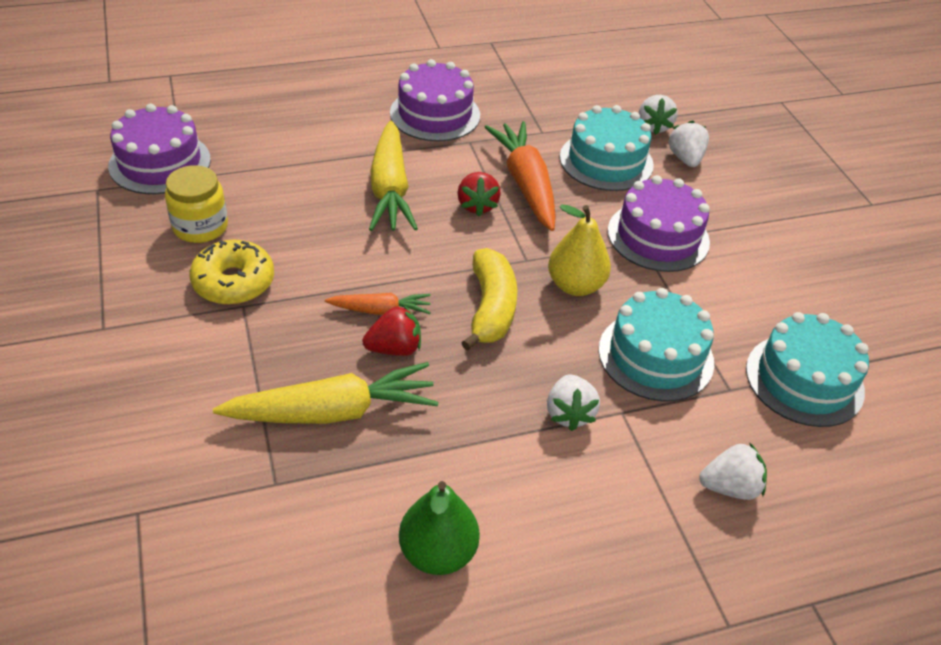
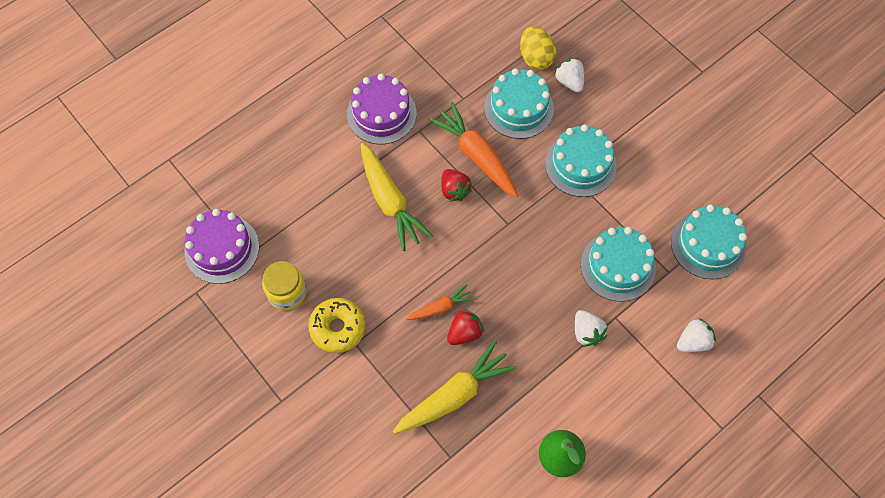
camera: 20 degrees left, 20 degrees up
yellow banana [461,248,517,351] -> none
yellow pear [548,204,611,296] -> none
purple cake [608,175,710,272] -> turquoise cake [545,125,617,197]
white strawberry [639,95,678,135] -> yellow egg [520,26,557,70]

